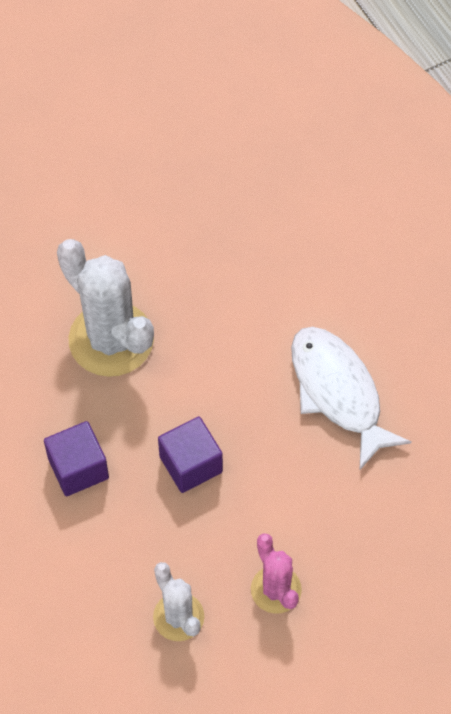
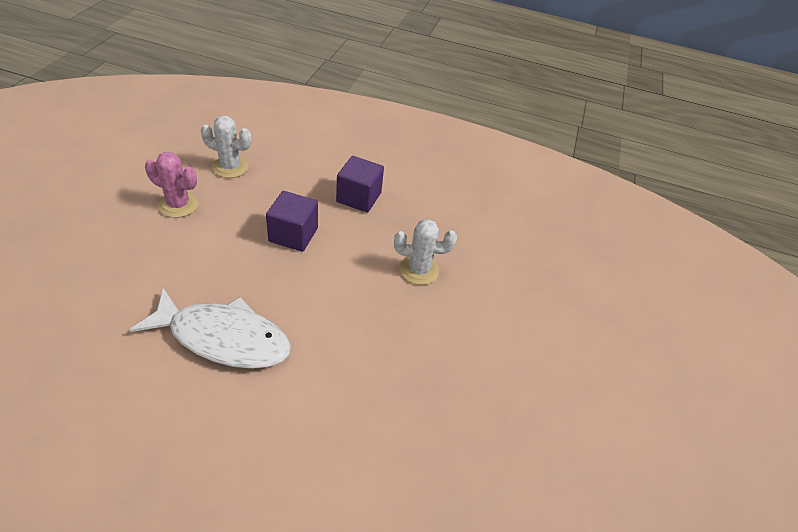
camera: 130 degrees right, 15 degrees down
white cactus [57,239,154,377] -> white cactus [394,219,457,285], size x0.55

